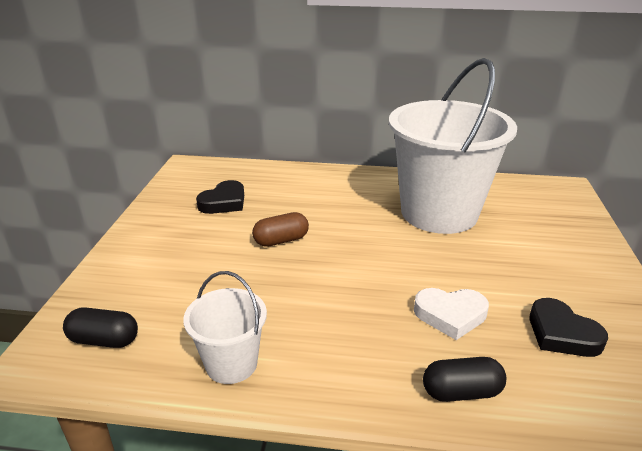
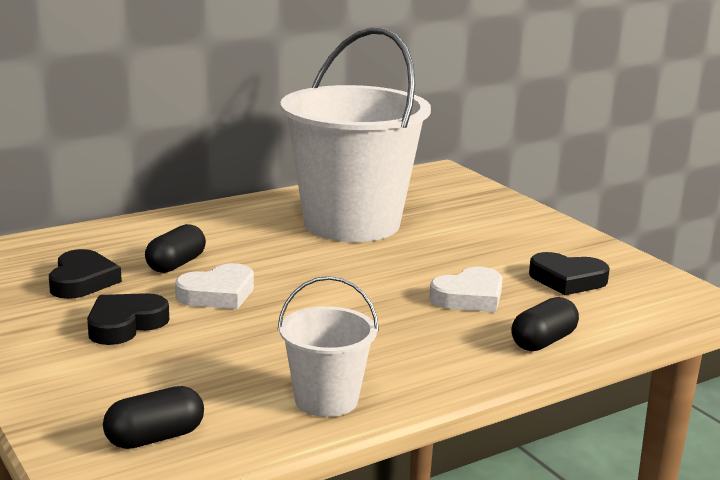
camera: 40 degrees left, 10 degrees down
brown capsule [252,212,309,247] -> white heart [175,263,254,309]
none -> black heart [87,293,169,345]
none -> black capsule [145,224,206,273]

